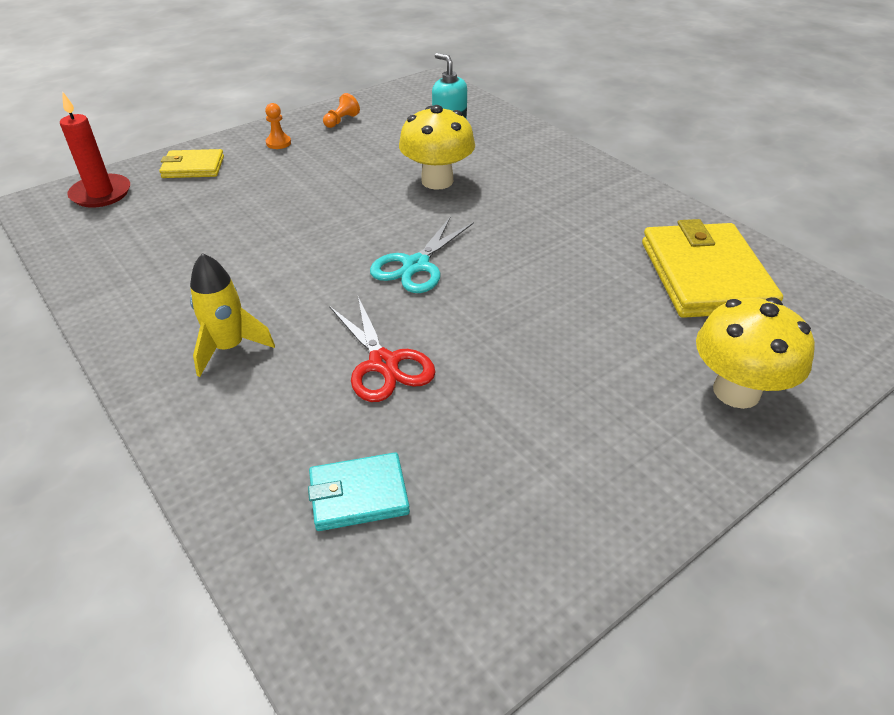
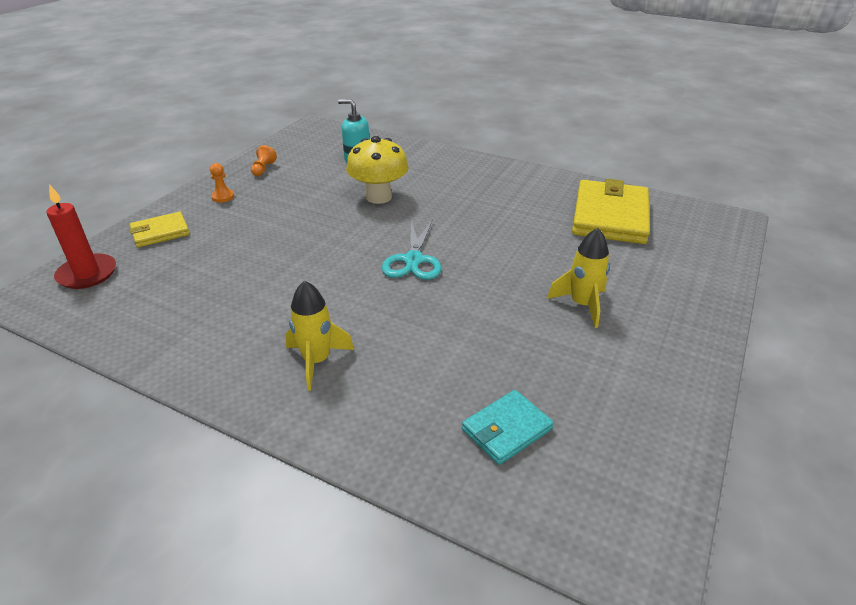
camera: 25 degrees left, 5 degrees down
red scissors [329,297,435,402] -> none
yellow wallet [642,219,783,318] -> yellow wallet turned 45 degrees clockwise [572,179,650,244]
yellow mushroom [696,297,815,409] -> none
none -> yellow rocket [547,228,610,328]

